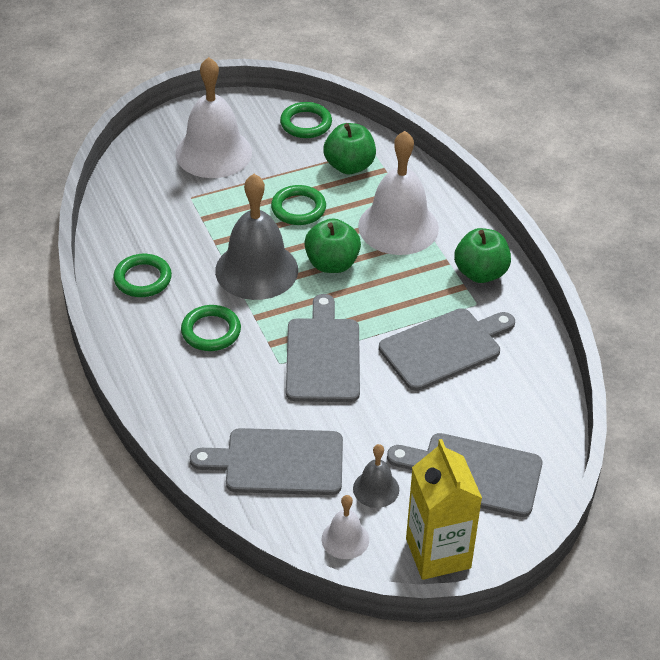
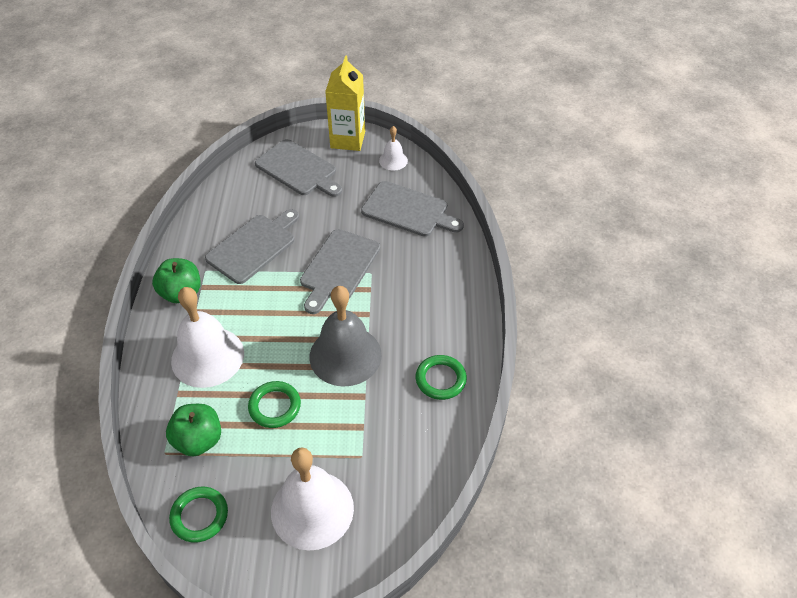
camera: 155 degrees left, 5 degrees up
green ring [181,305,241,351] -> none
green apple [304,218,361,273] -> none
grey bell [353,444,399,508] -> none
grey cutting board [379,308,515,391] -> grey cutting board turned 135 degrees clockwise [205,209,299,284]

